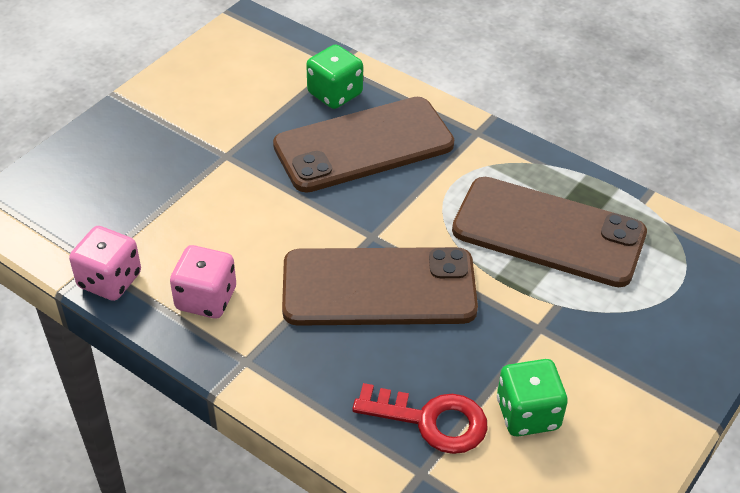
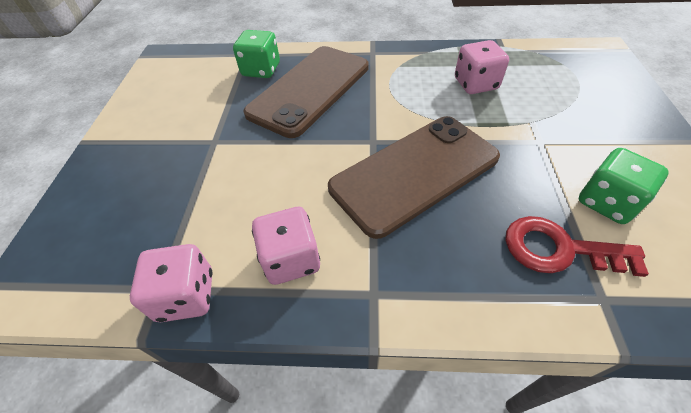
camera: 30 degrees left, 5 degrees up
red key [352,383,488,454] -> red key turned 150 degrees counterclockwise [505,216,649,277]
brown phone [452,177,647,287] -> pink dice [455,40,509,94]

